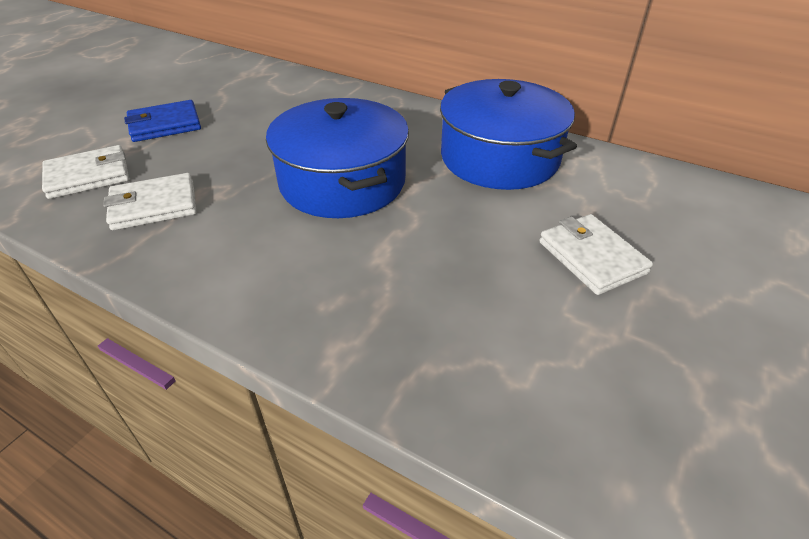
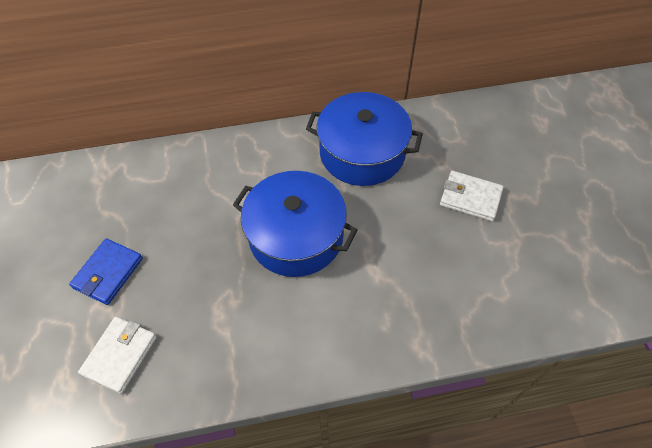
camera: 40 degrees left, 15 degrees up
white wallet [103,173,197,230] -> none

